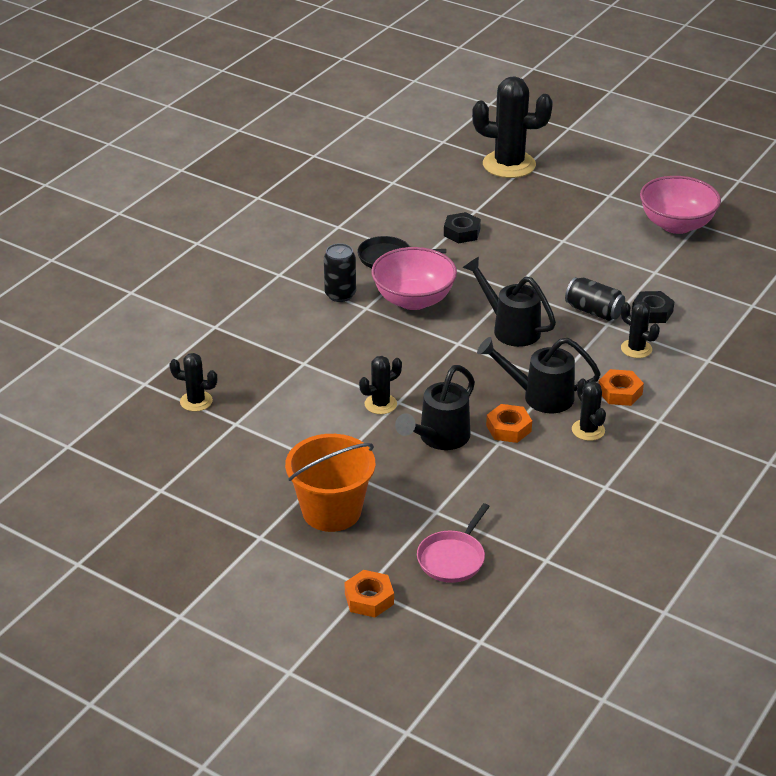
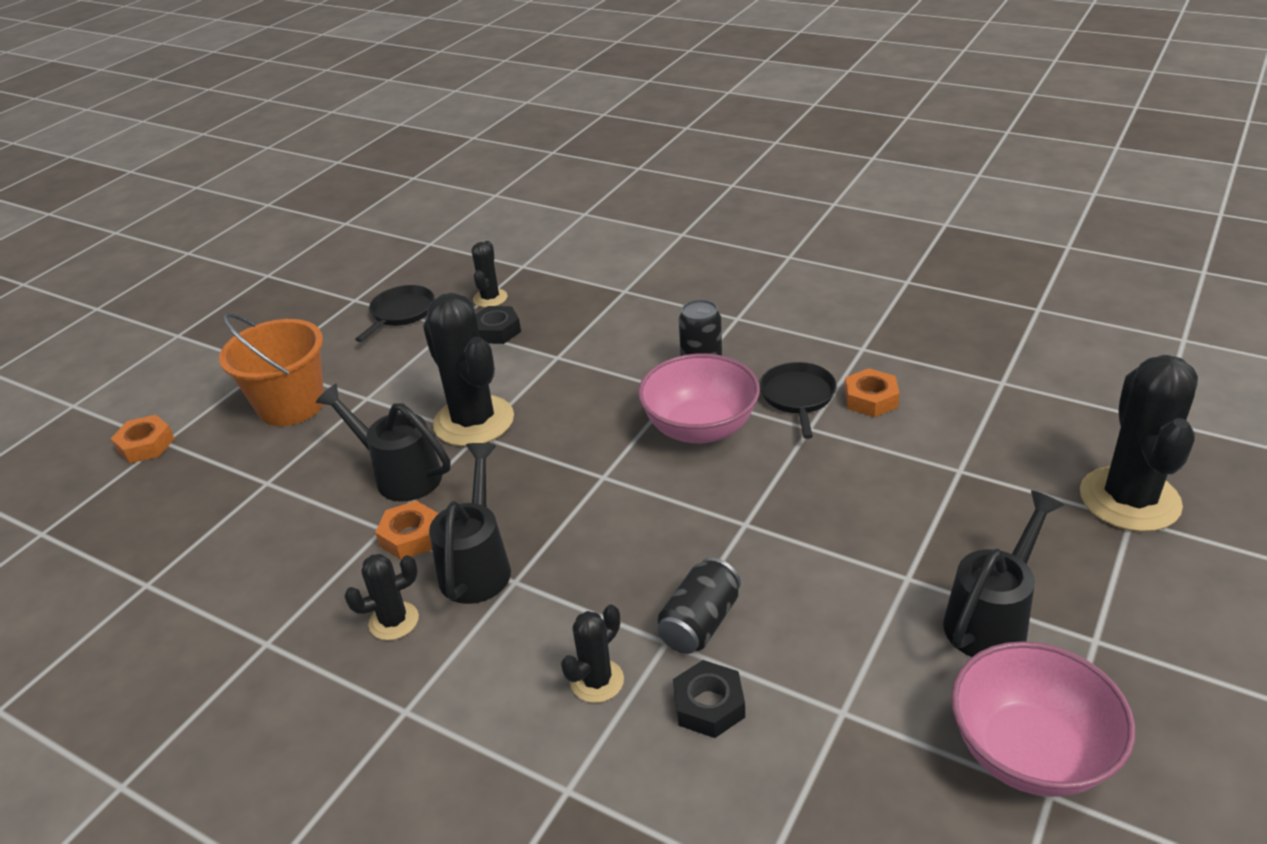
camera: 90 degrees right, 0 degrees up
black cactus [359,356,402,414] -> black cactus [423,293,514,447], size x2.00
pink pan [417,503,490,583] -> none
black nut [444,212,481,243] -> black nut moved to [476,306,521,344]
black watering can [462,257,556,347] -> black watering can moved to [943,490,1064,657]
orange nut [599,369,644,406] -> orange nut moved to [844,368,900,417]
none -> black pan [355,285,435,342]

